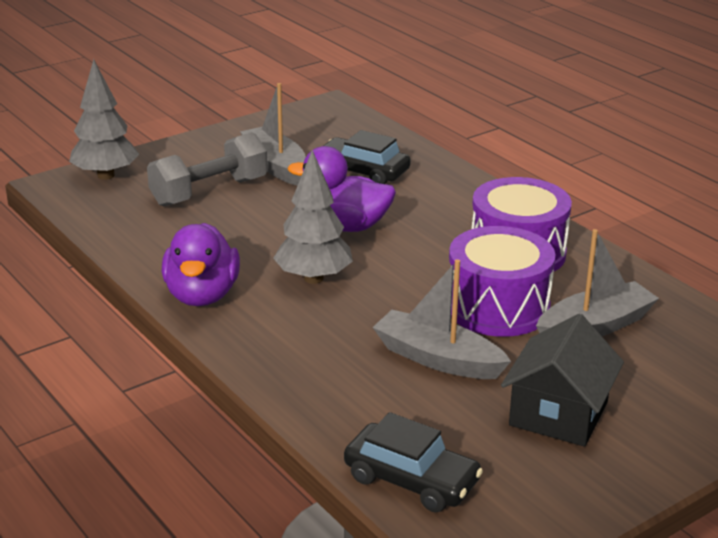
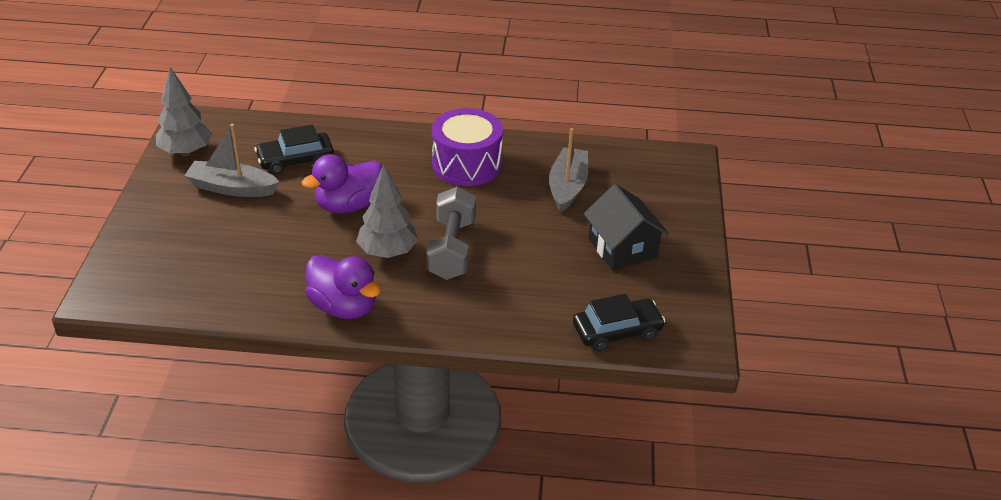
camera: 50 degrees left, 10 degrees up
grey tree [69,59,139,180] -> grey tree moved to [156,67,212,156]
grey dumbbell [147,132,268,207] -> grey dumbbell moved to [427,187,476,280]
grey boat [373,259,511,379] -> none
purple drum [449,226,556,337] -> none

